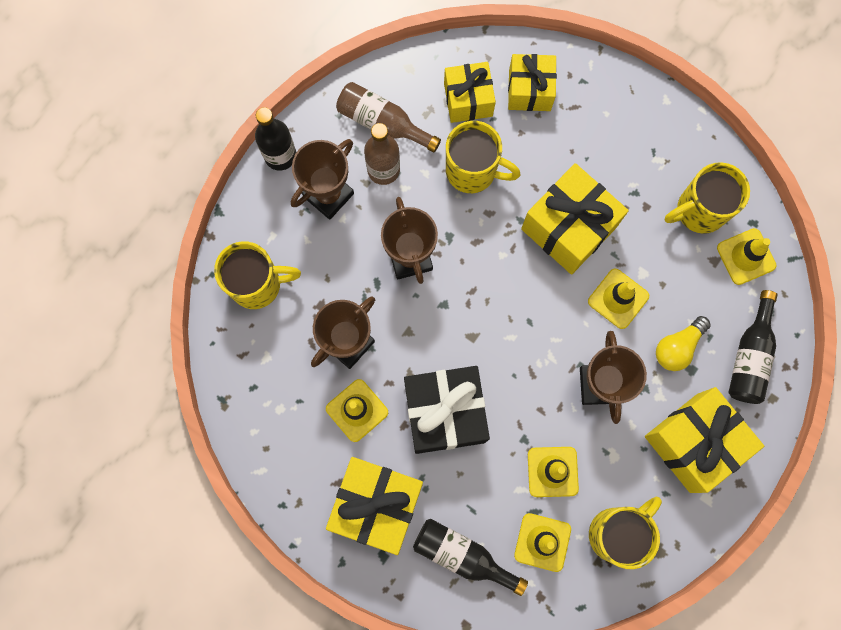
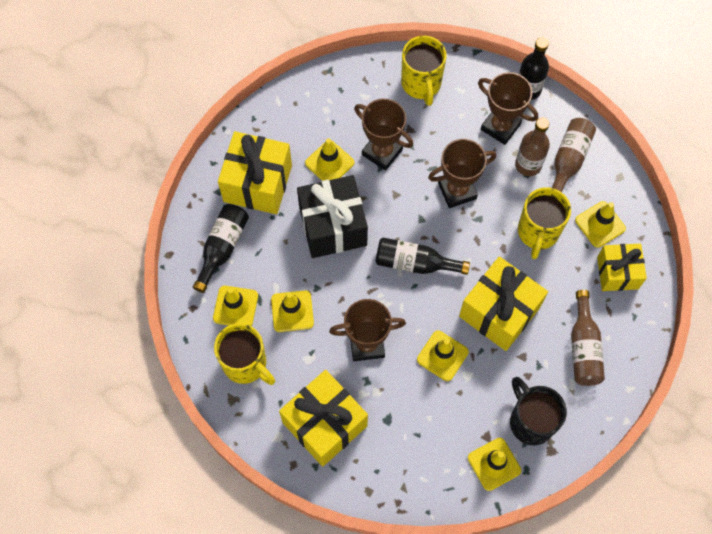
camera: 85 degrees right, 10 degrees down
yellow gift [444,62,496,123] -> yellow traffic cone [575,201,626,248]
yellow light bulb [656,316,711,371] -> none
yellow mug [665,162,750,234] -> black mug [510,377,567,445]
black bottle [728,290,777,404] -> black bottle moved to [376,238,470,275]
none -> brown bottle [571,290,605,386]

